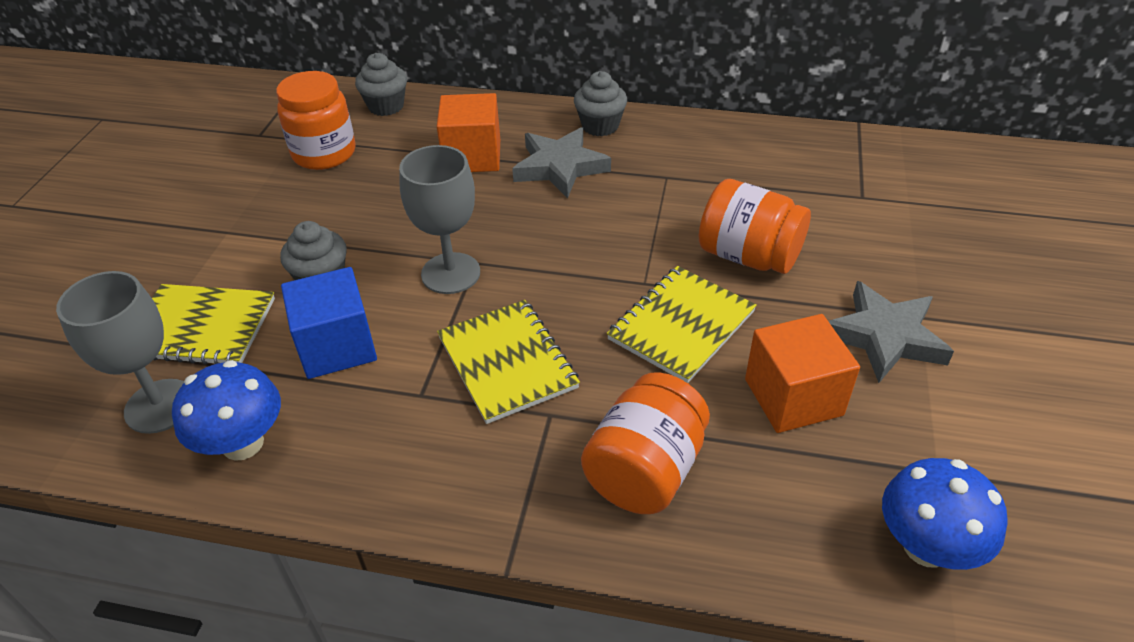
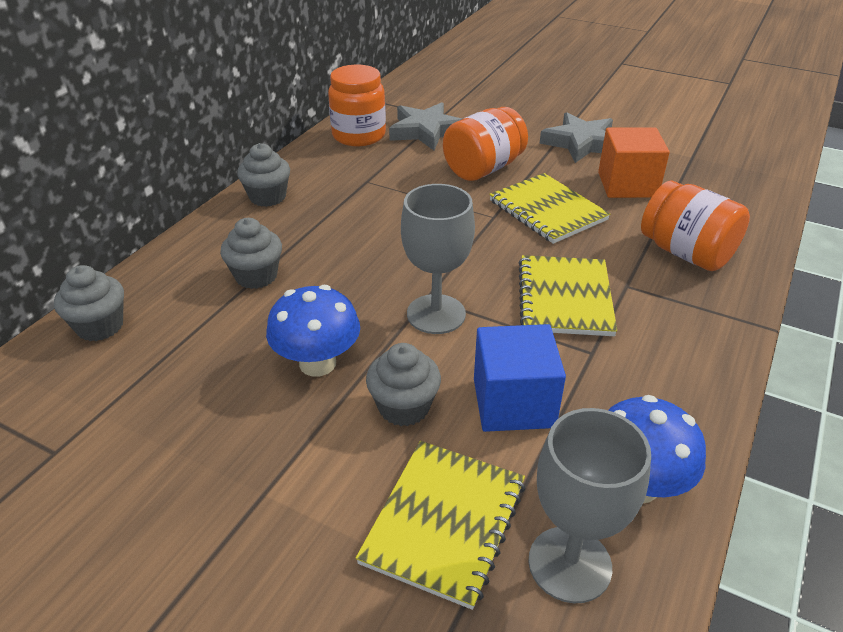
camera: 75 degrees left, 5 degrees down
orange jar [276,71,356,170] -> orange jar moved to [328,65,386,146]
orange cube [437,93,500,172] -> grey cupcake [220,218,282,289]
yellow notebook [437,300,580,424] -> yellow notebook turned 75 degrees counterclockwise [519,255,617,336]
grey star [512,127,611,198] -> grey star moved to [389,102,462,150]
blue mushroom [882,458,1007,570] -> blue mushroom moved to [266,285,360,377]

